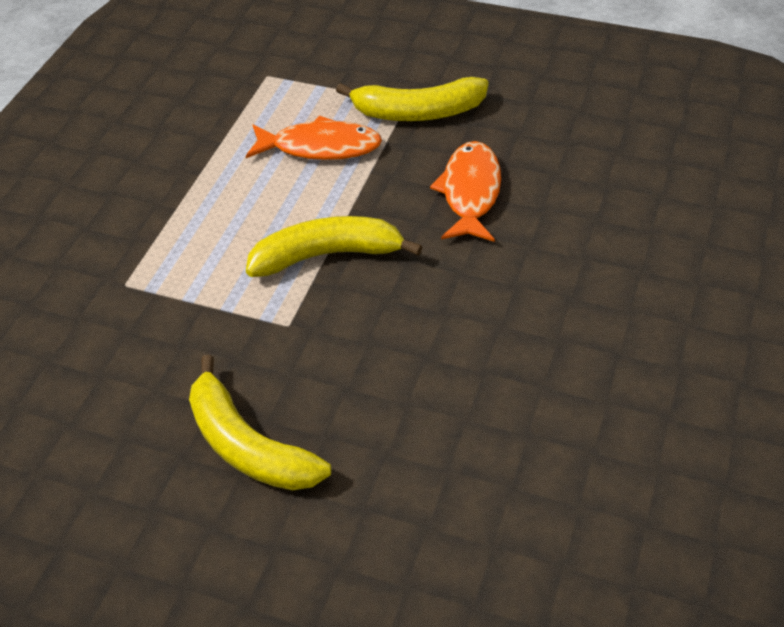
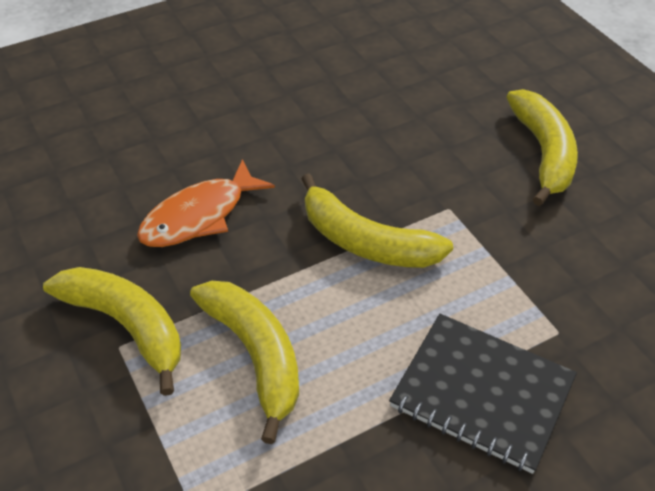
camera: 140 degrees left, 0 degrees up
orange fish [246,115,382,160] -> yellow banana [190,281,299,444]
none -> black notebook [389,314,577,474]

